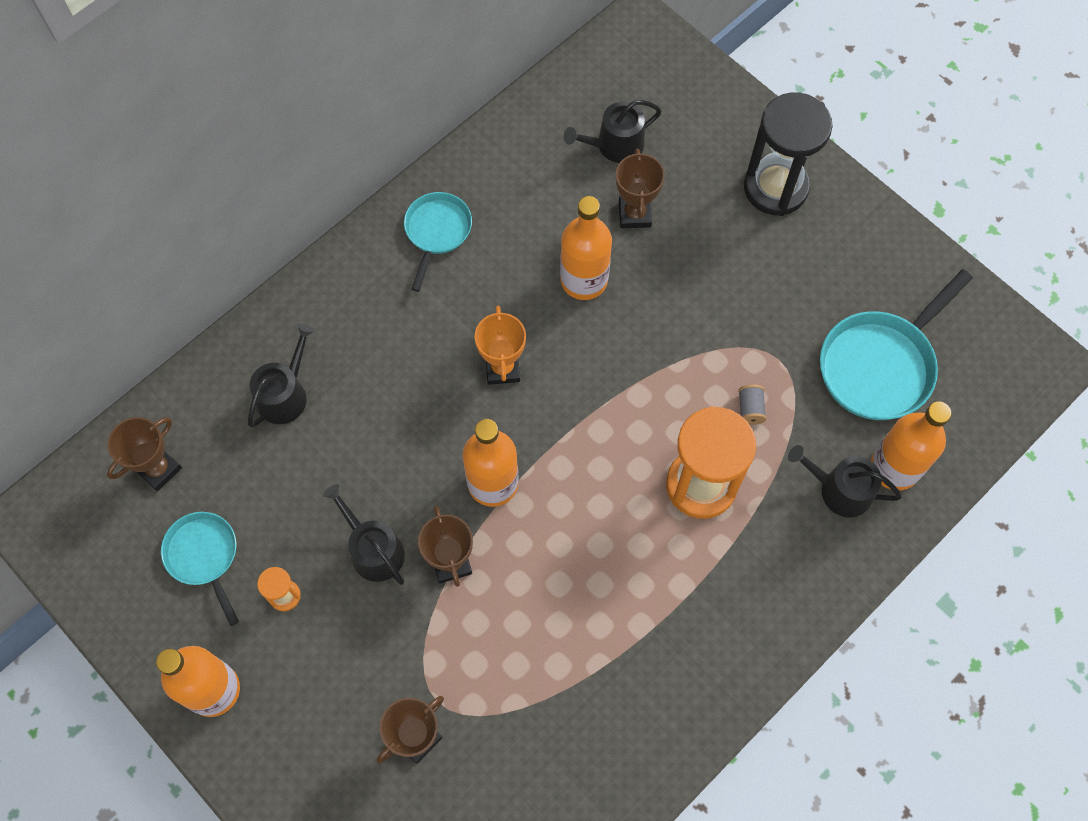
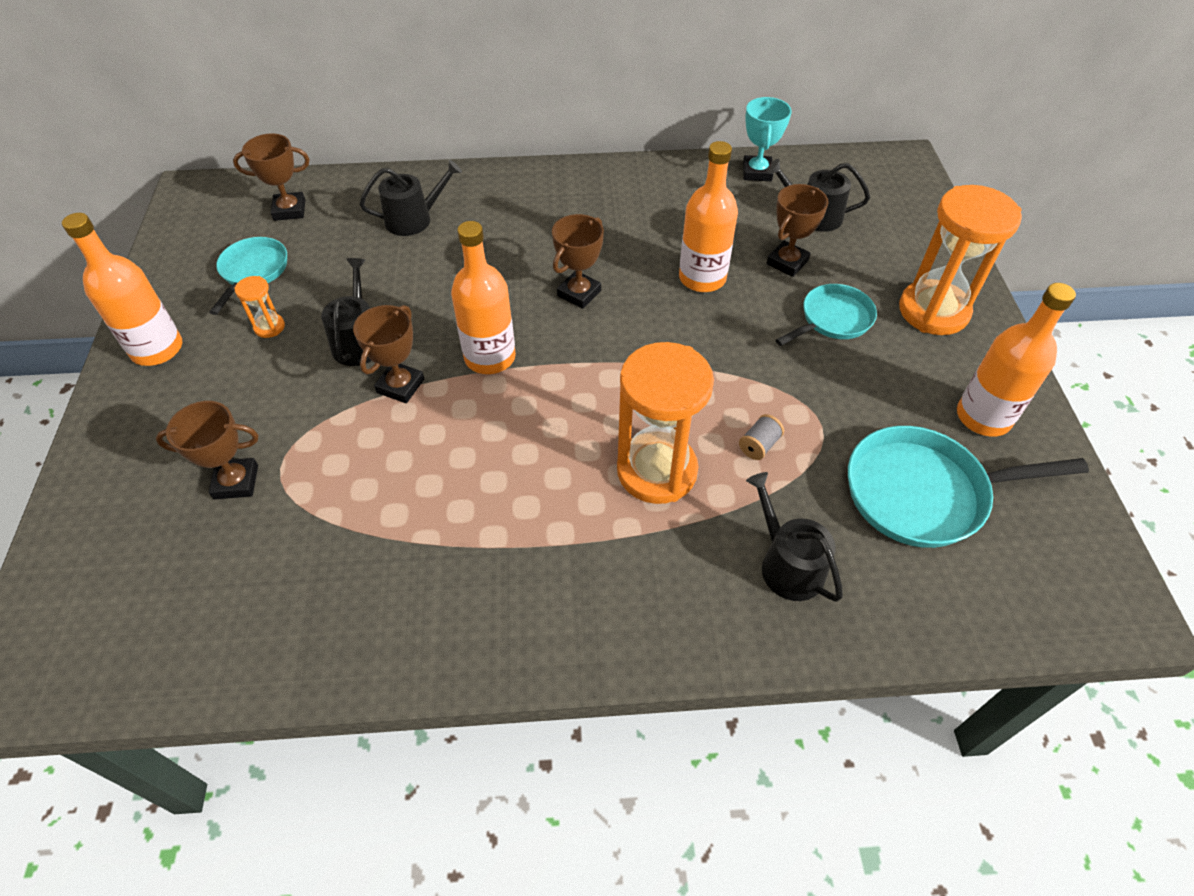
camera: 40 degrees right, 15 degrees down
turquoise pan [404,192,472,292] -> turquoise pan moved to [776,284,877,346]
orange trophy [475,306,526,385] -> brown trophy [552,214,604,309]
black hourglass [744,92,833,216] -> orange hourglass [899,185,1022,335]
orange bottle [871,401,951,491] -> orange bottle moved to [957,283,1076,437]
none -> turquoise trophy [743,97,792,181]

